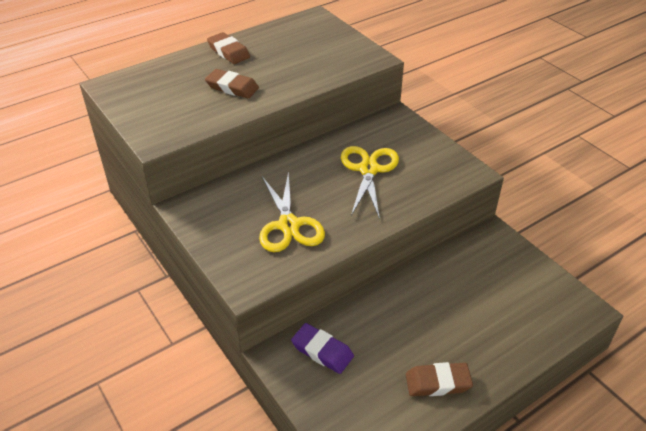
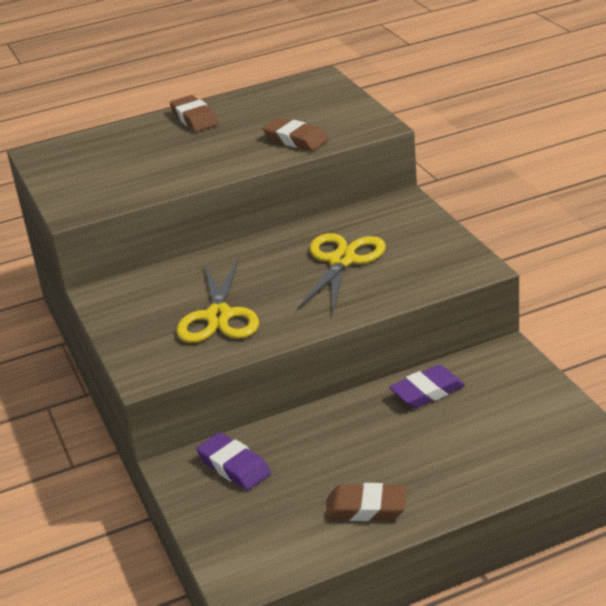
camera: 15 degrees right, 10 degrees down
brown eraser [205,69,259,98] -> brown eraser moved to [263,118,329,151]
none -> purple eraser [389,365,465,408]

